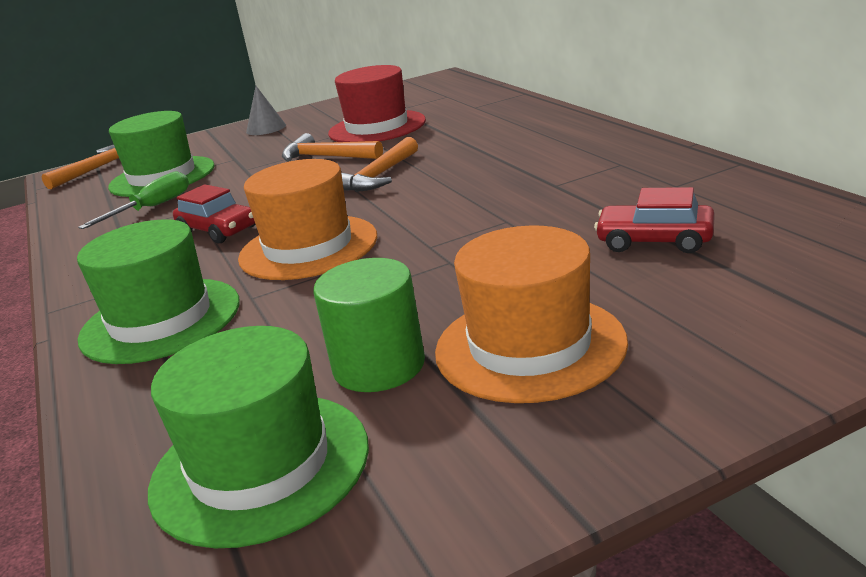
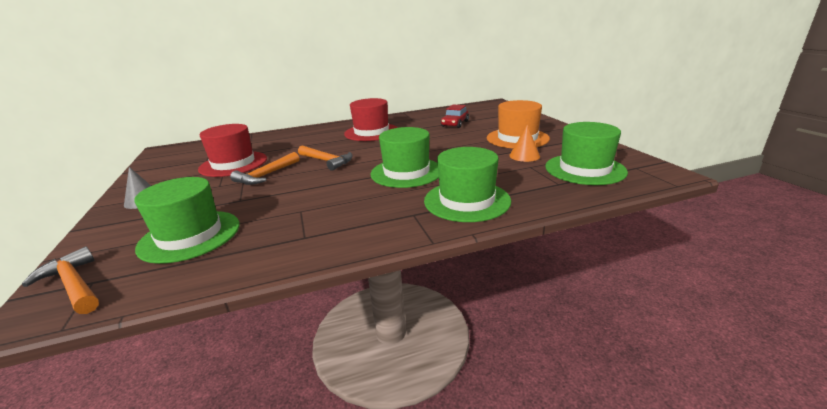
camera: 85 degrees left, 0 degrees up
green screwdriver [78,171,189,229] -> none
red car [173,184,256,243] -> none
orange hat [238,159,377,280] -> green hat [370,127,439,188]
green cylinder [313,258,425,392] -> orange cone [509,125,540,162]
none -> red hat [344,98,398,141]

